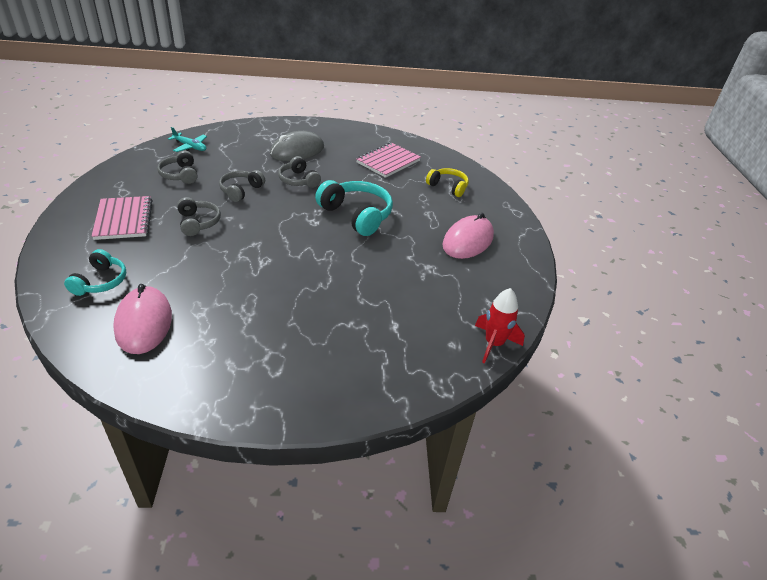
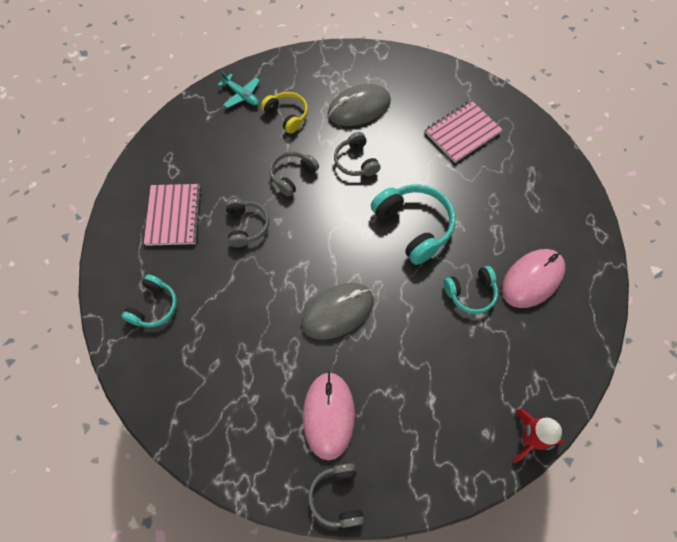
camera: 15 degrees right, 25 degrees up
pink mouse [113,284,172,354] -> pink mouse moved to [303,371,355,461]
grey headphones [157,151,198,184] -> grey headphones moved to [308,463,364,528]
yellow headphones [426,168,469,197] -> yellow headphones moved to [261,92,308,134]
none -> grey mouse [301,283,374,340]
none -> turquoise headphones [444,266,498,314]

